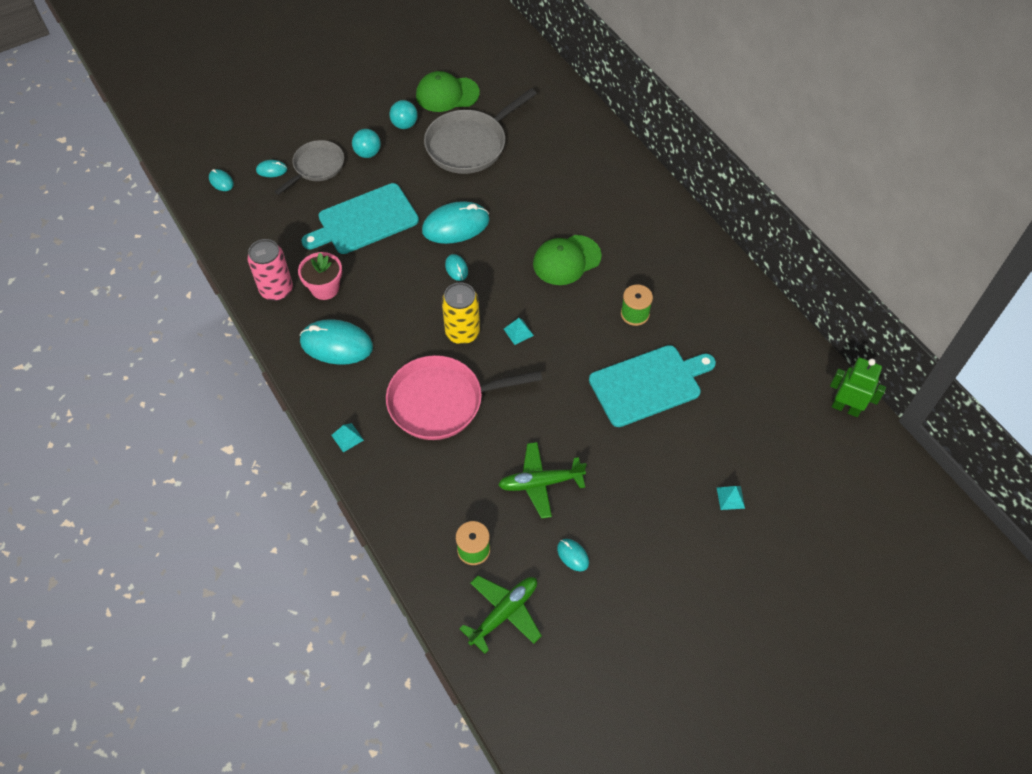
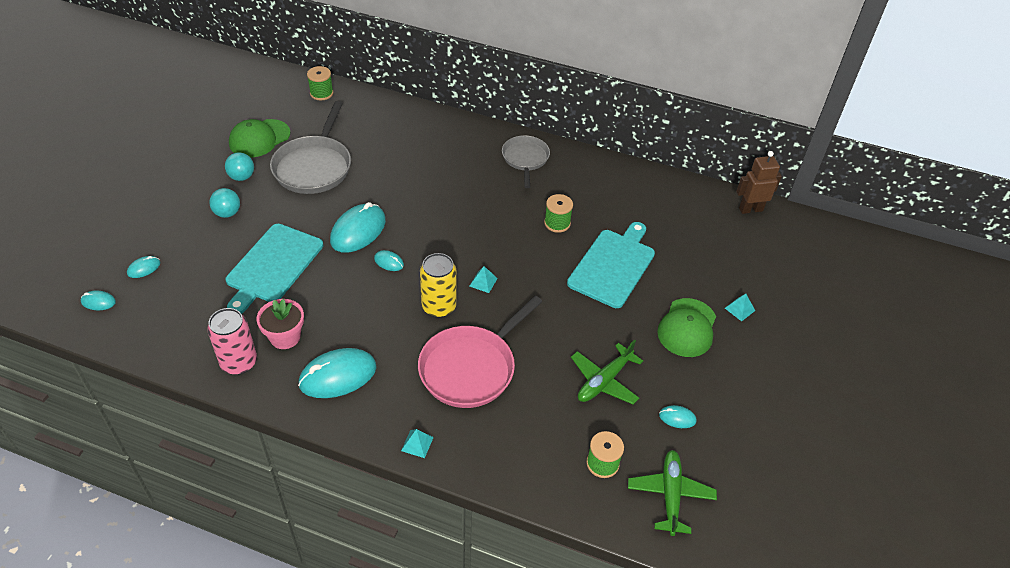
camera: 40 degrees left, 10 degrees down
grey pan [274,140,344,195] -> grey pan moved to [502,135,550,188]
green cap [533,235,602,285] -> green cap moved to [657,298,716,357]
green robot [830,358,886,417] -> brown robot [736,151,782,214]
none -> green spool [307,66,333,100]

